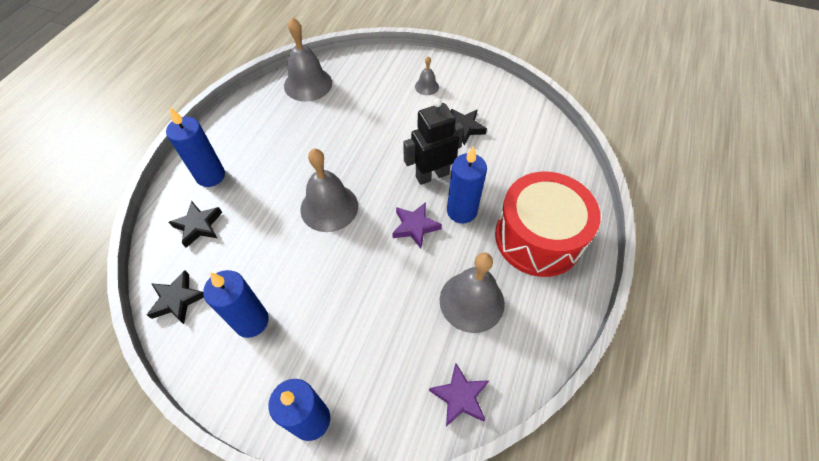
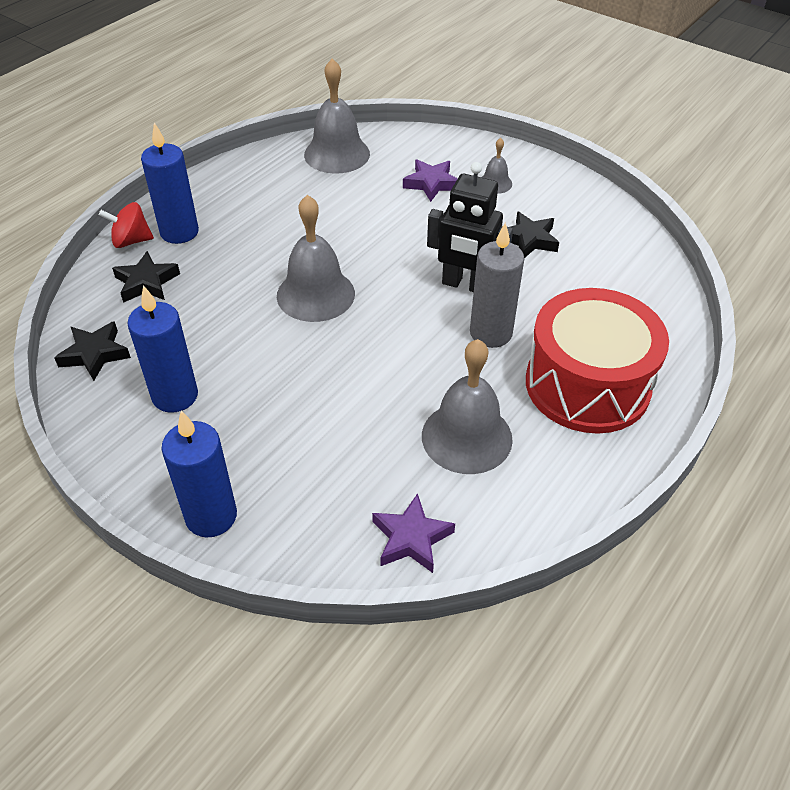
camera: 15 degrees right, 10 degrees down
purple star [392,202,442,249] -> purple star moved to [403,159,458,202]
black robot [403,98,464,185] -> black robot turned 150 degrees counterclockwise [427,162,513,292]
blue candle [447,146,487,223] -> grey candle [470,222,525,348]
none -> red spinning top [99,202,154,248]

